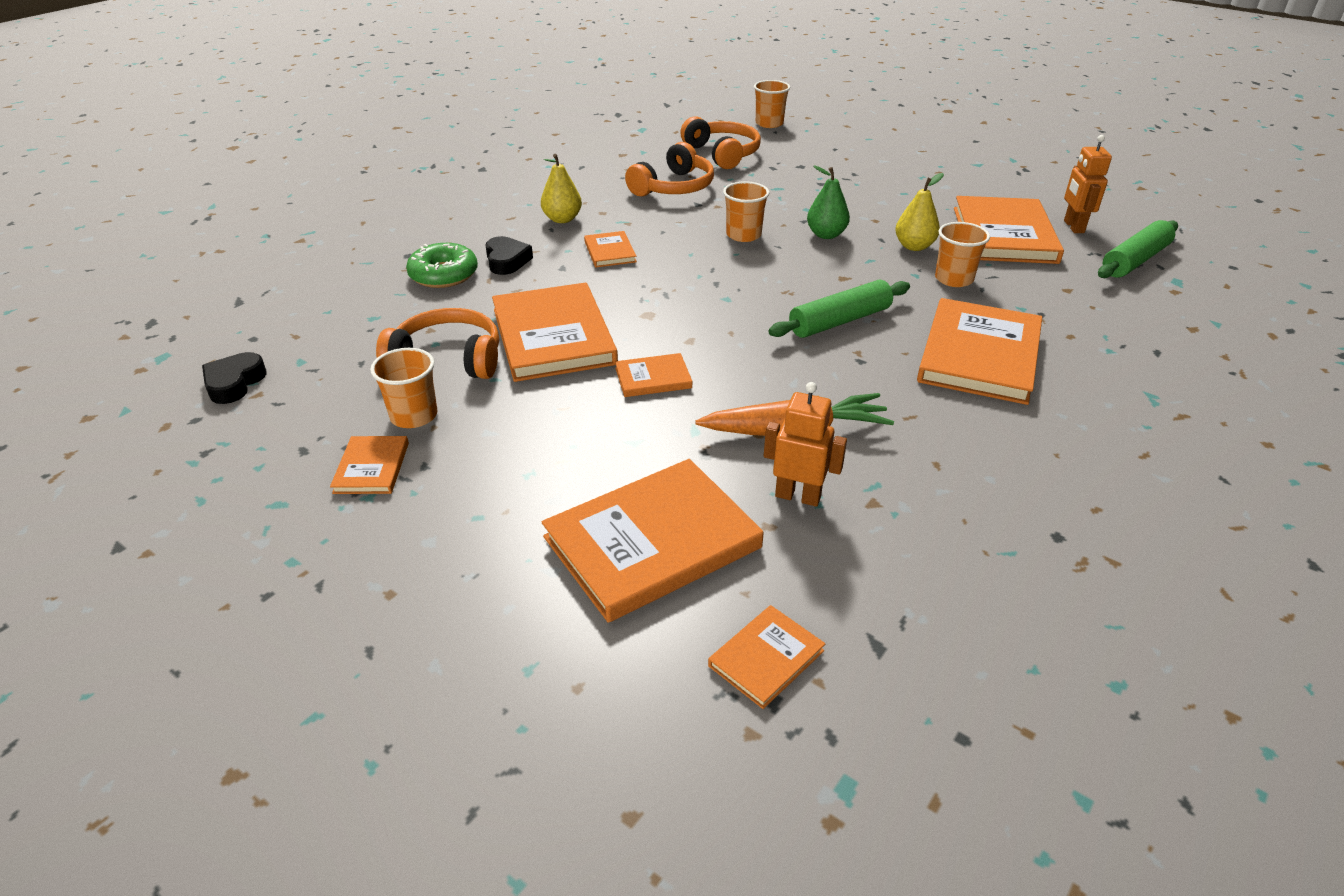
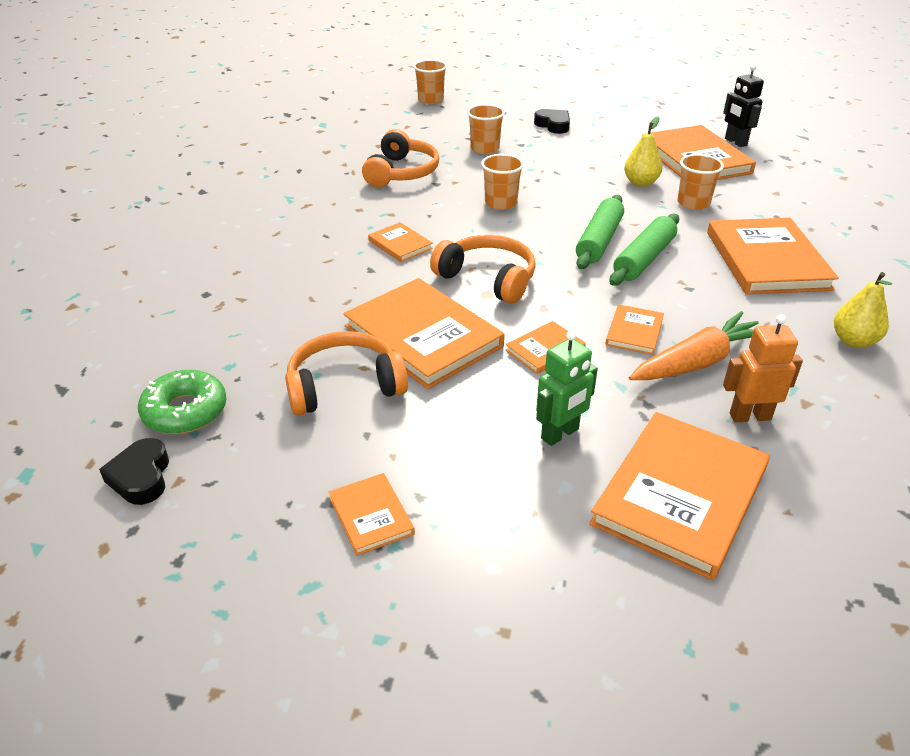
camera: 25 degrees left, 0 degrees up
orange cup [370,348,438,428] -> orange cup moved to [467,104,505,154]
green donut [406,243,478,288] -> green donut moved to [138,370,227,434]
black heart [485,236,533,275] -> black heart moved to [534,109,570,134]
yellow pear [541,154,582,223] -> yellow pear moved to [834,272,892,348]
orange headphones [680,116,761,169] -> orange headphones moved to [430,235,536,304]
orange book [708,605,825,709] -> orange book moved to [605,305,664,355]
green pear [807,165,850,239] -> none
orange robot [1064,135,1112,233] -> black robot [723,64,764,147]
green rolling pin [1098,220,1178,278] -> green rolling pin moved to [576,195,624,269]
none -> green robot [536,330,598,446]

